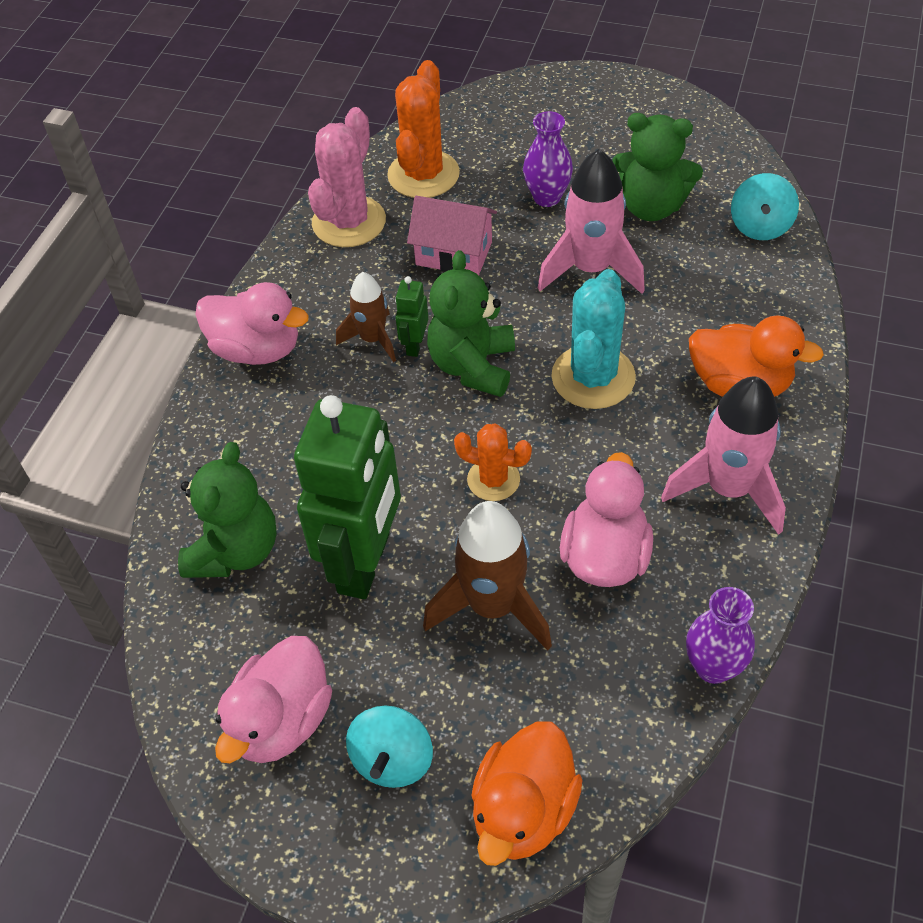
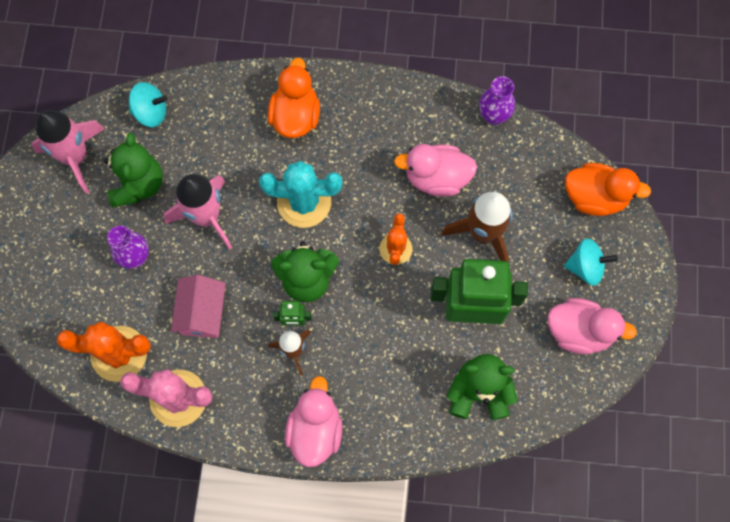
camera: 105 degrees left, 20 degrees up
pink rocket [661,377,786,535] -> pink rocket moved to [32,110,105,194]

